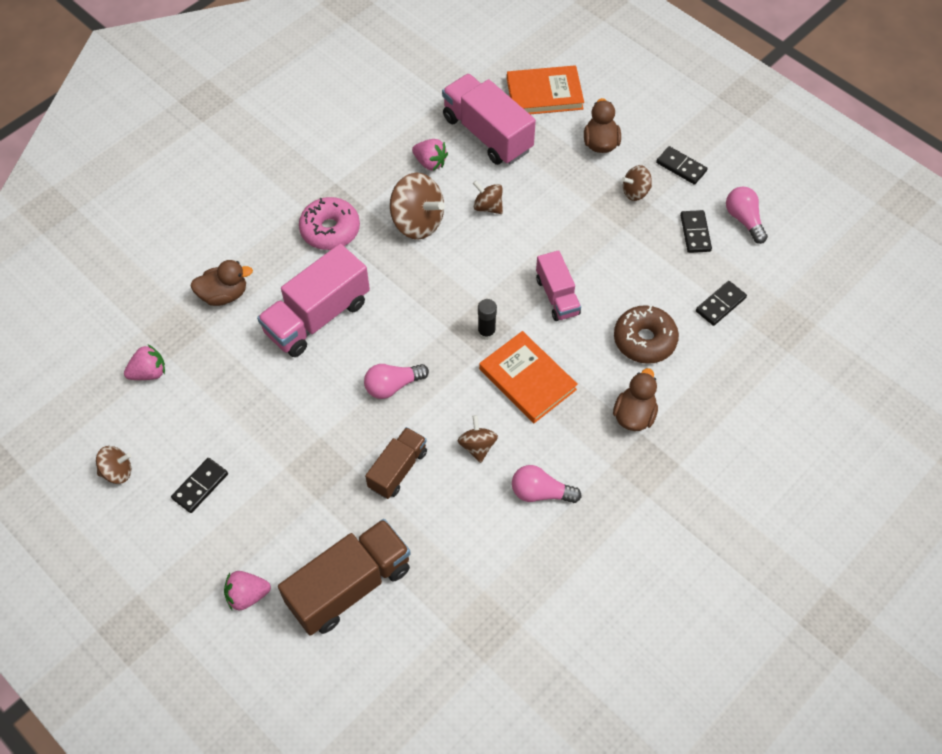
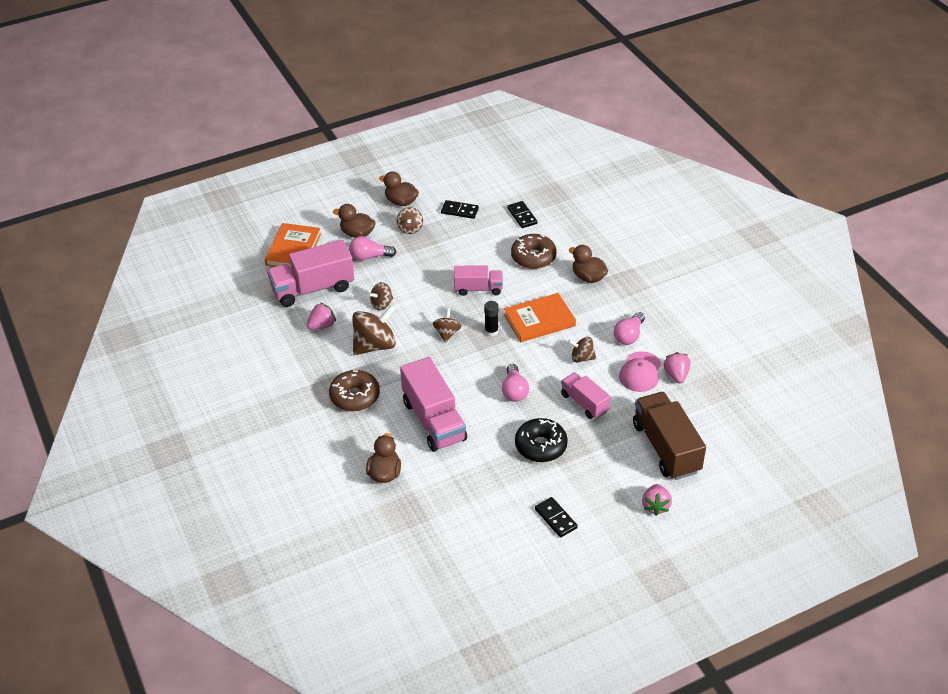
camera: 70 degrees left, 15 degrees down
brown spinning top [96,446,131,484] -> brown spinning top moved to [433,308,461,343]
pink strawberry [124,345,165,380] -> pink strawberry moved to [664,352,690,384]
pink donut [299,197,360,250] -> brown donut [329,370,380,411]
brown truck [365,427,427,499] -> pink truck [561,372,610,419]
black domino [656,146,707,185] -> brown duck [379,171,419,206]
pink light bulb [726,187,768,244] -> pink light bulb moved to [349,236,396,261]
none -> black donut [515,418,568,462]
none -> pink cap [619,351,661,392]

